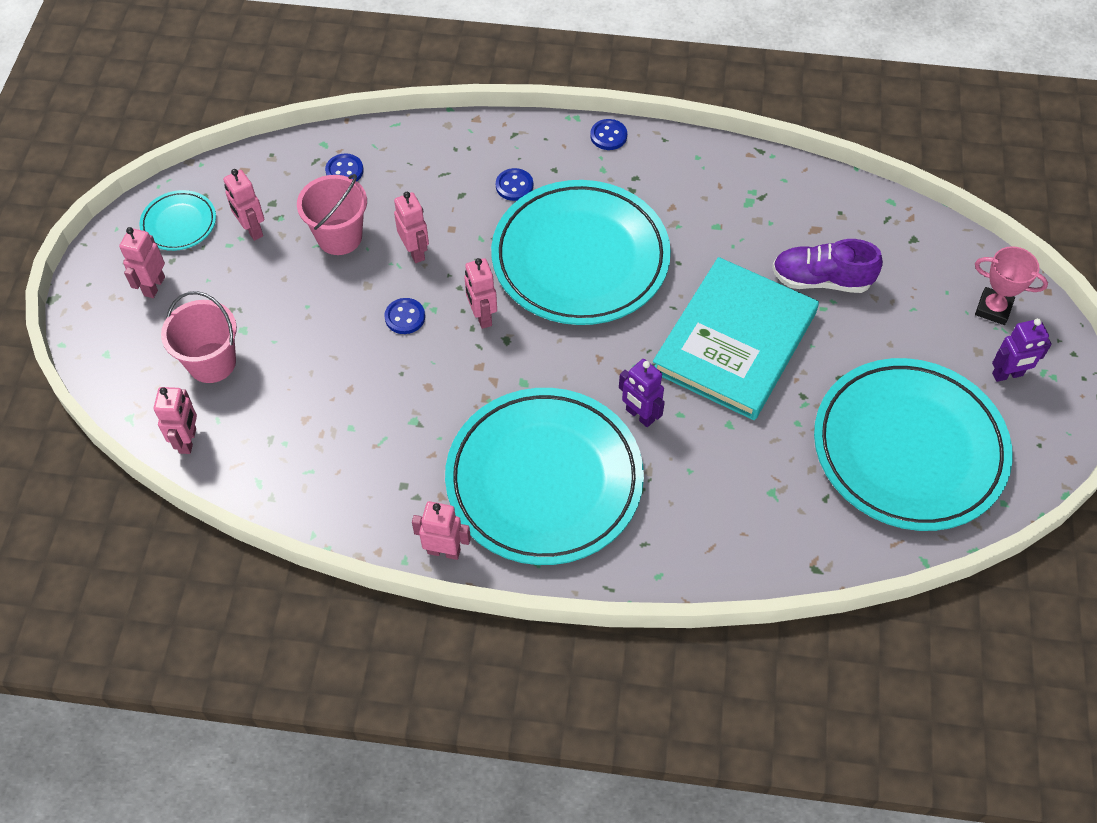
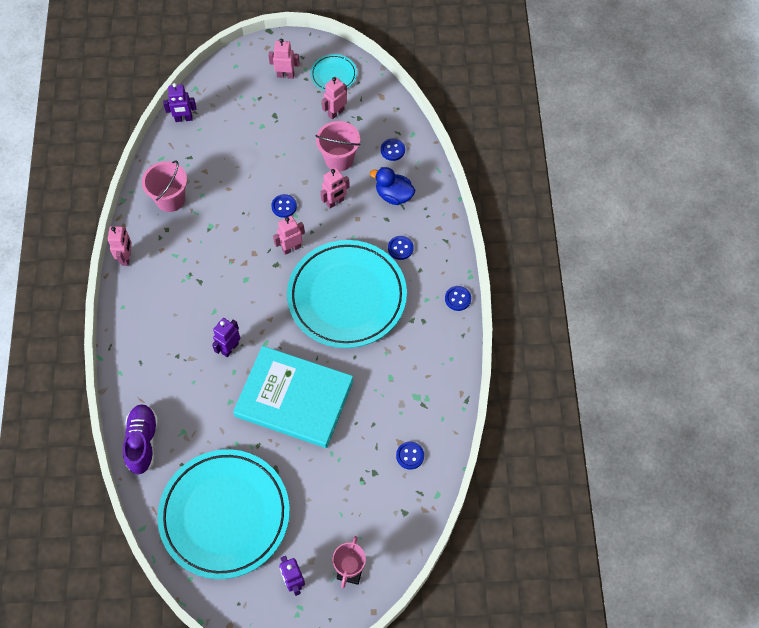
camera: 80 degrees right, 5 degrees up
pink robot [154,387,197,454] -> purple robot [163,83,196,122]
pink bucket [161,291,237,383] -> pink bucket moved to [142,160,187,212]
turquoise plate [445,388,644,565] -> none
purple shoe [772,239,883,293] -> purple shoe moved to [123,404,158,474]
none -> blue duck [370,167,415,205]
none -> blue button [396,441,424,470]

